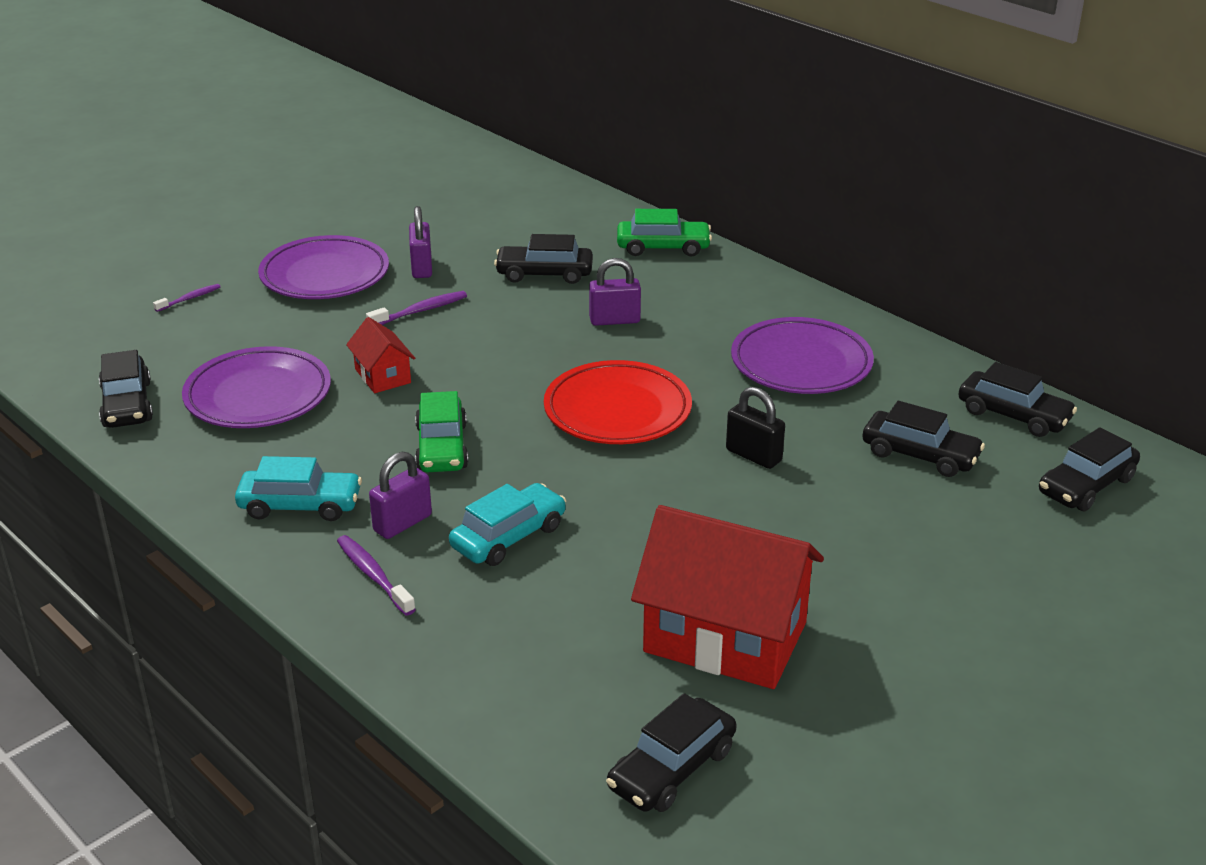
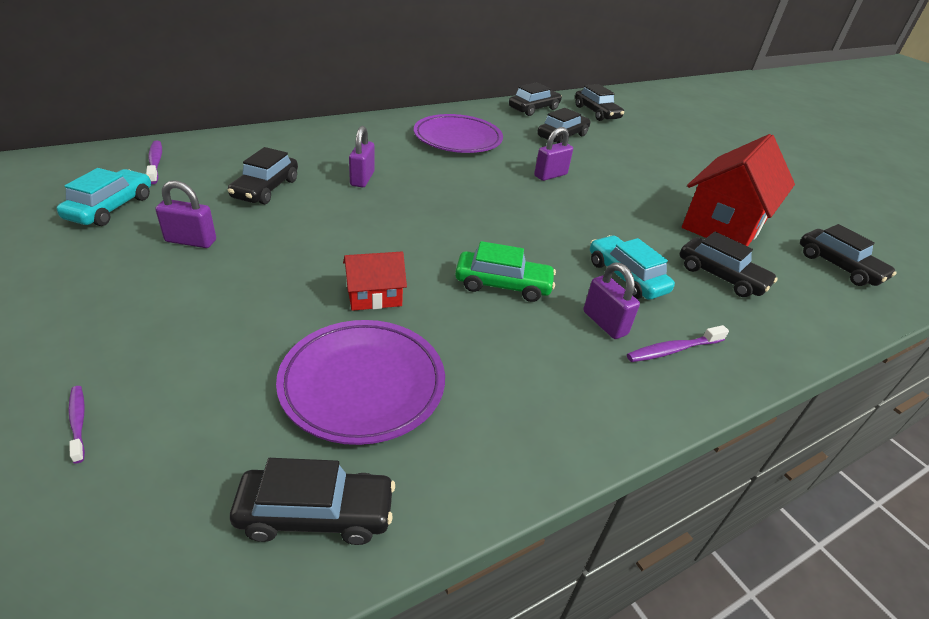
camera: 80 degrees left, 5 degrees up
turquoise car [235,456,362,521] -> turquoise car moved to [56,168,151,226]
purple plate [258,235,389,299] -> none
purple toothbrush [366,291,467,325] -> purple toothbrush moved to [146,141,162,184]
red plate [544,360,692,444] -> none
green car [617,209,712,257] -> none
black padlock [726,387,785,469] -> purple padlock [534,127,573,181]
none -> black car [680,232,778,297]

